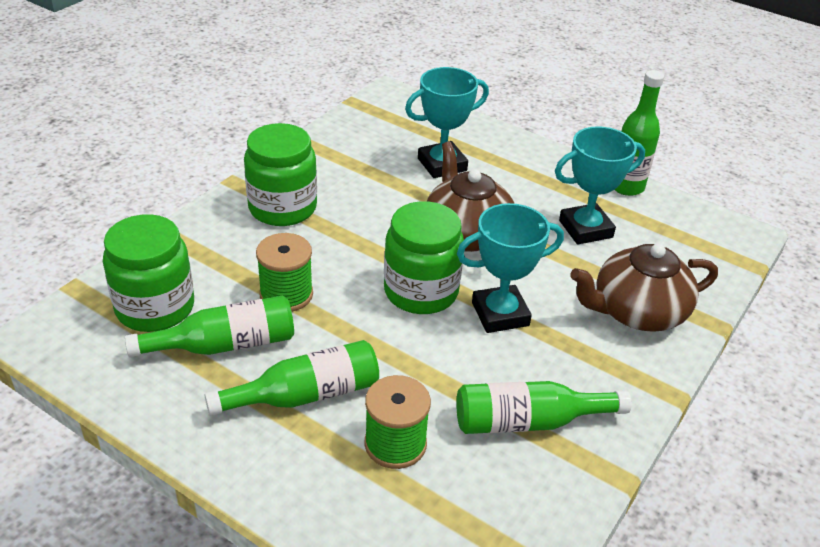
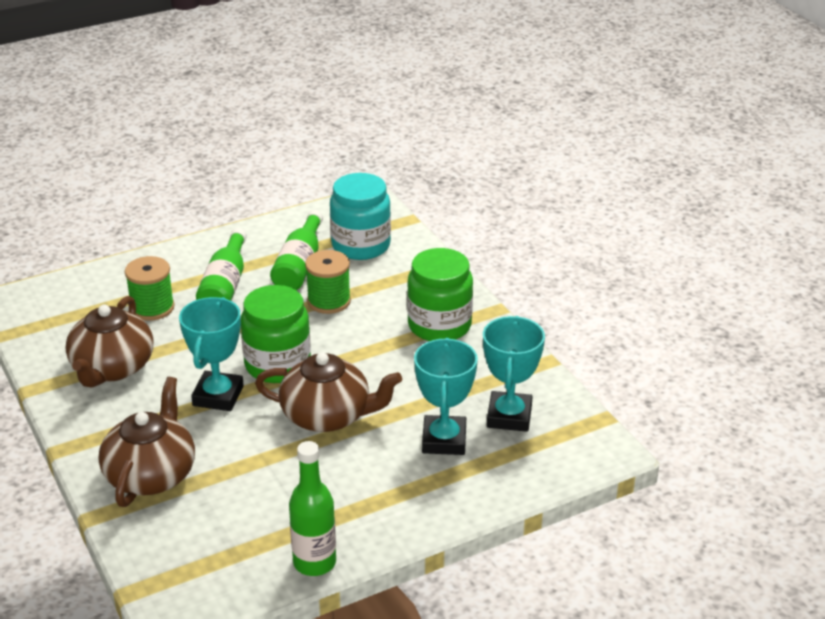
camera: 120 degrees right, 5 degrees down
green jar [103,214,194,332] -> turquoise jar [330,173,391,260]
green bottle [456,381,632,434] -> brown teapot [66,296,153,388]
turquoise trophy [555,126,645,245] -> turquoise trophy moved to [483,316,545,432]

